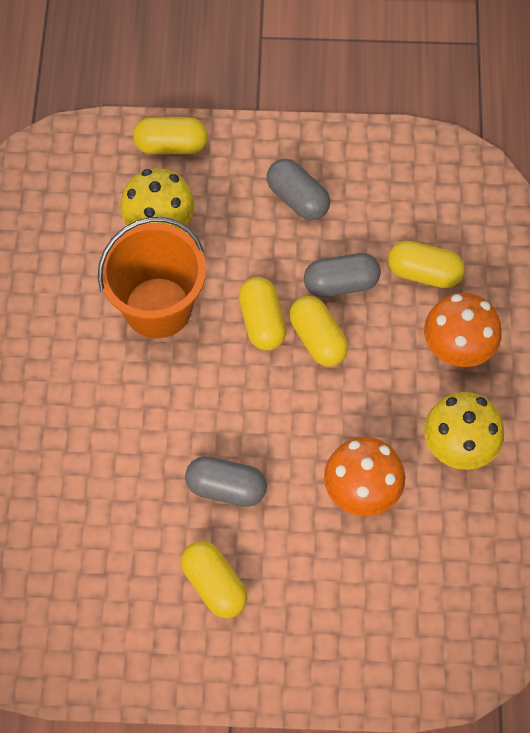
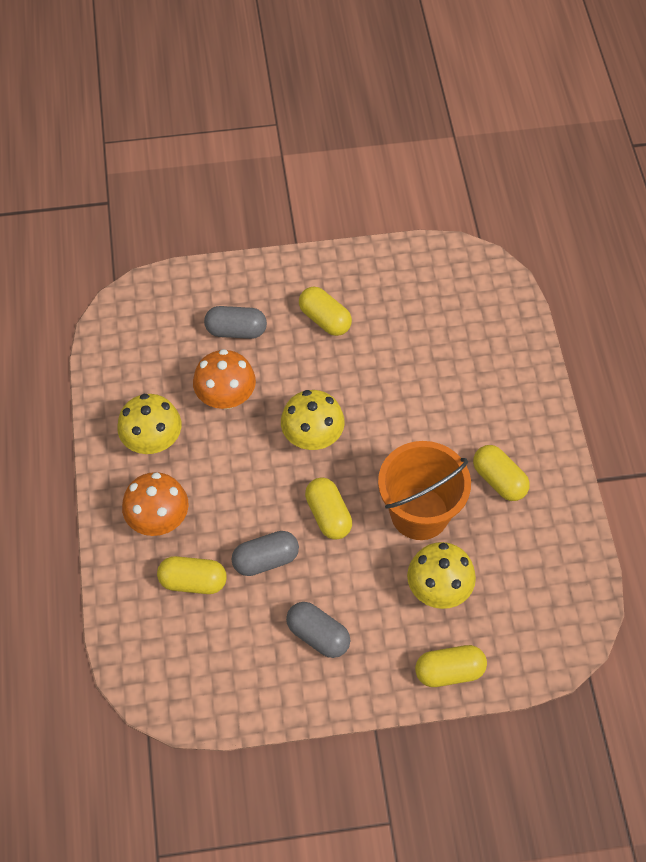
camera: 170 degrees right, 5 degrees down
grey capsule [185,456,267,507] -> grey capsule moved to [204,306,267,339]
yellow capsule [289,296,348,367] -> yellow capsule moved to [473,445,530,501]
none -> yellow mushroom [281,390,345,450]

